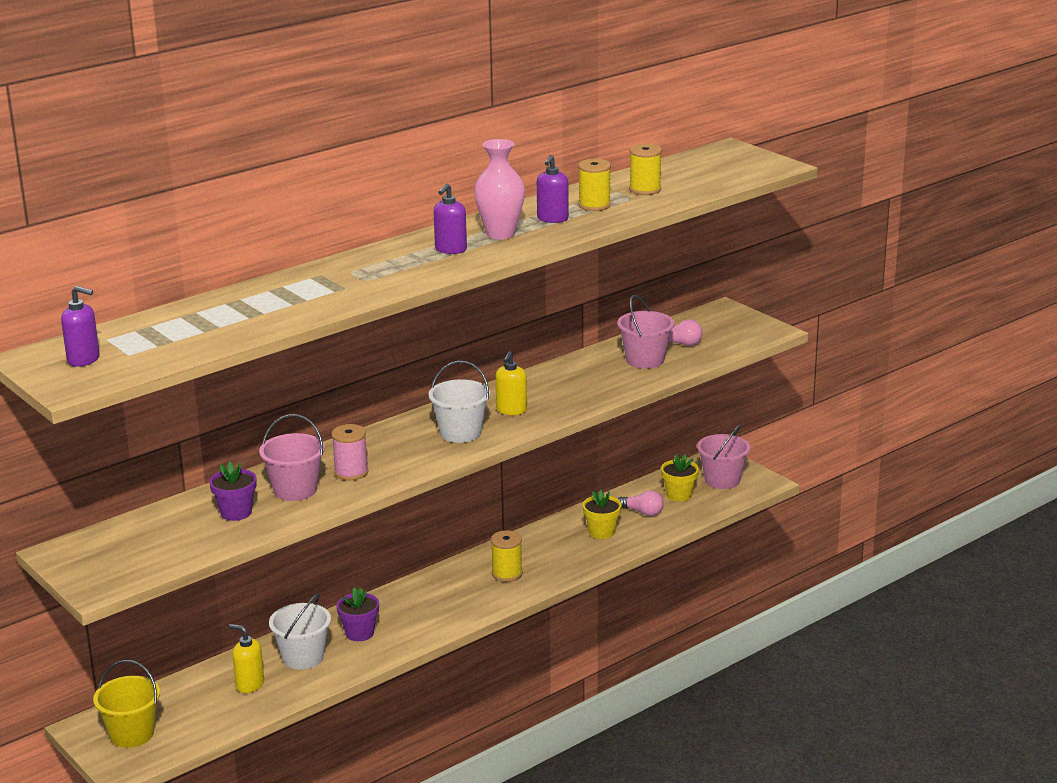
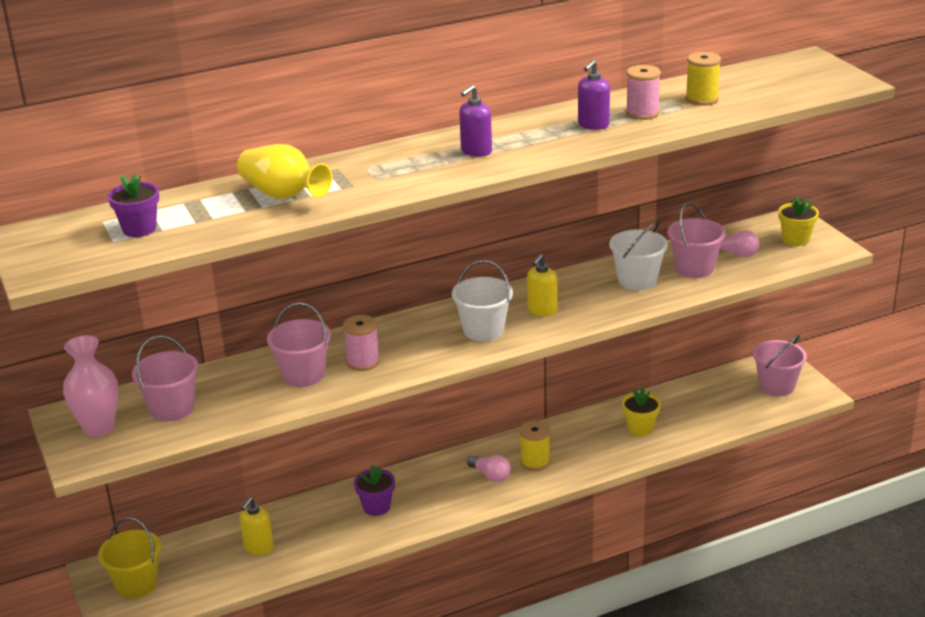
camera: 15 degrees right, 5 degrees up
purple soap dispenser [61,286,100,367] -> none
purple flower pot [209,462,256,521] -> purple flower pot moved to [108,173,159,237]
yellow soap dispenser [229,624,264,693] -> yellow soap dispenser turned 105 degrees counterclockwise [240,497,273,555]
white bucket [269,593,331,670] -> white bucket moved to [609,220,668,290]
pink vase [474,139,525,240] -> pink vase moved to [63,335,119,437]
yellow spool [578,159,611,211] -> pink spool [626,65,661,120]
pink light bulb [618,490,664,516] -> pink light bulb moved to [467,455,511,482]
yellow flower pot [661,454,699,502] -> yellow flower pot moved to [779,196,819,246]
none -> pink bucket [132,335,199,422]
none -> yellow vase [237,144,332,199]

